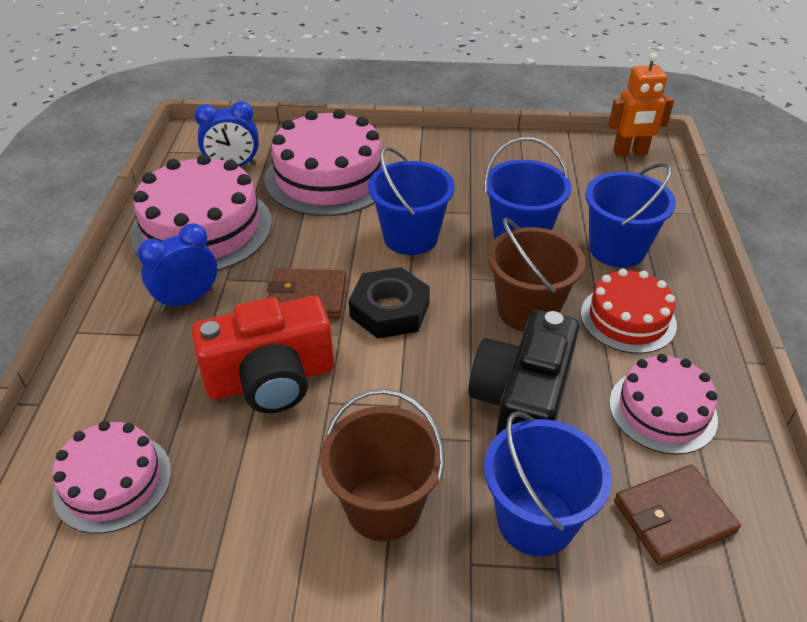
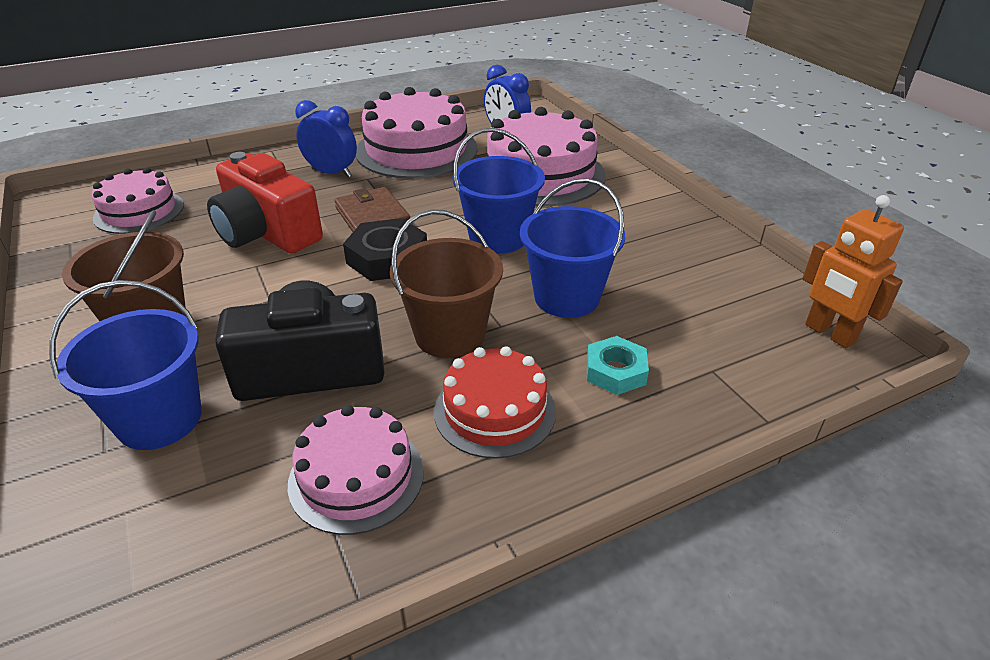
camera: 60 degrees right, 5 degrees down
blue bucket [585,163,676,268] -> turquoise nut [587,336,649,395]
brown wallet [614,465,741,565] -> none

